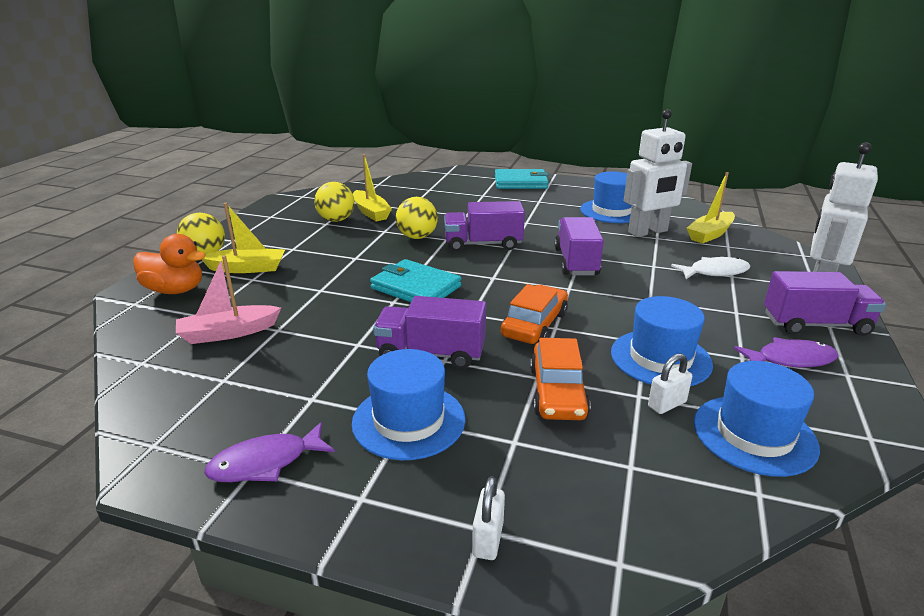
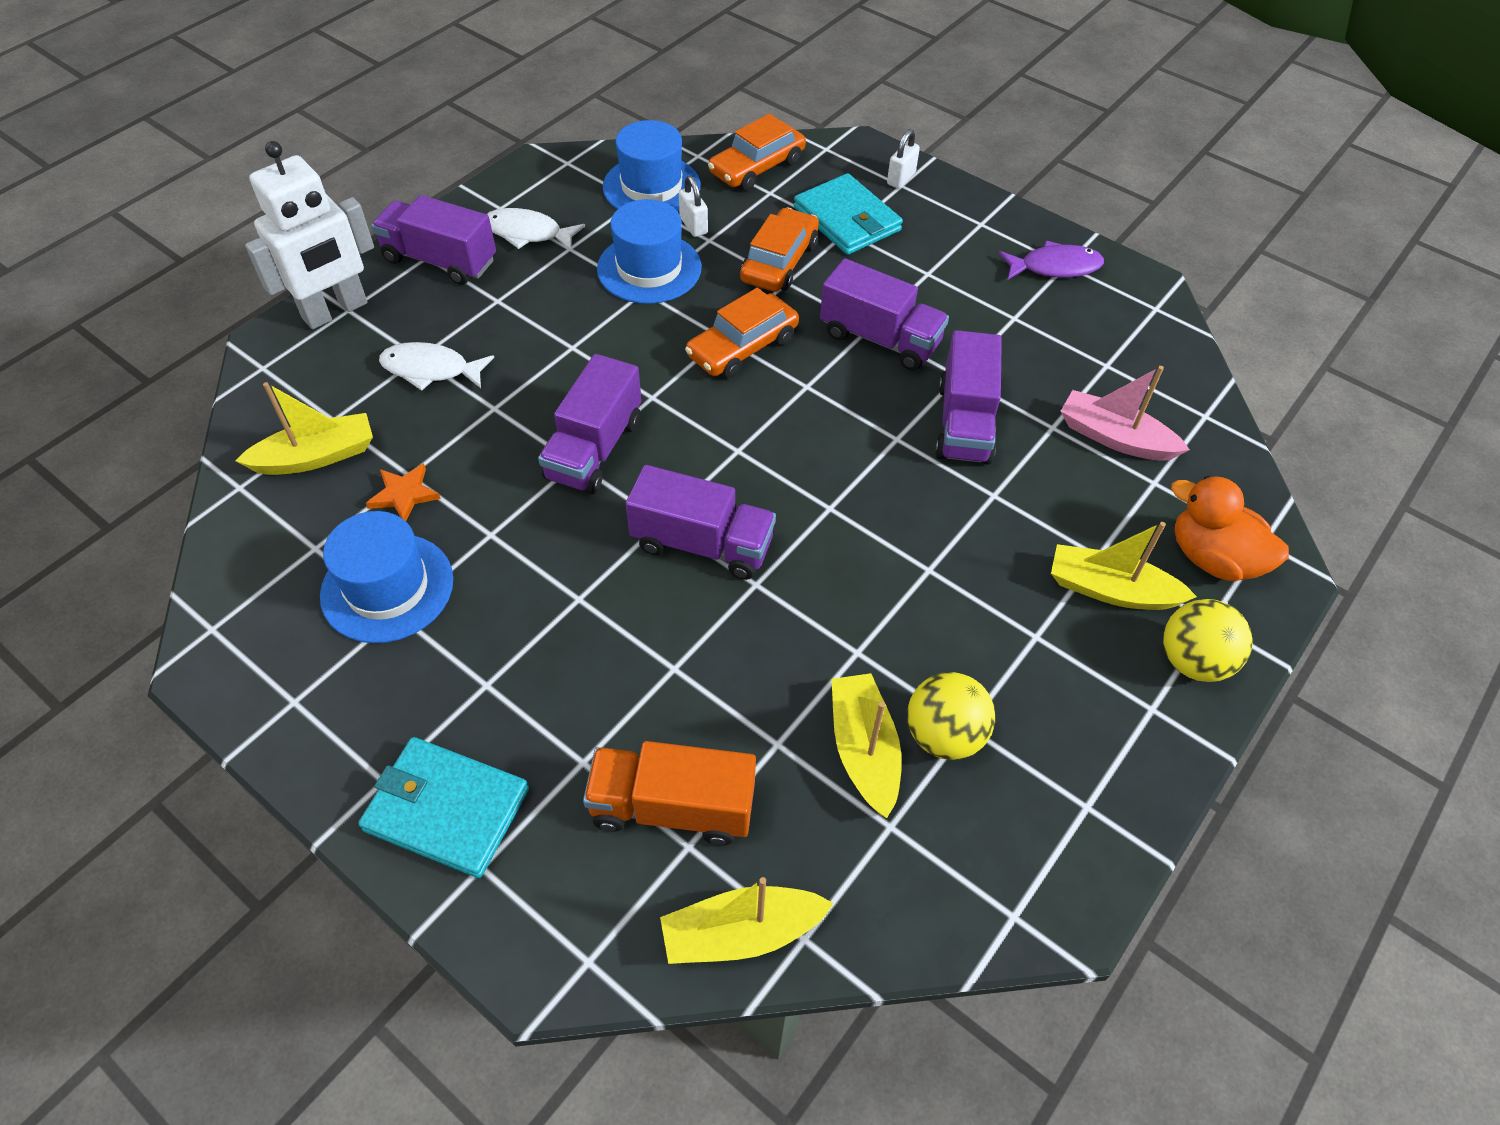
camera: 160 degrees left, 25 degrees up
pink boat [176,255,281,344] -> pink boat turned 150 degrees counterclockwise [1060,366,1190,461]
blue hat [352,349,465,460] -> none
turquoise wallet [370,259,461,302] -> turquoise wallet moved to [794,173,903,255]
yellow ball [396,197,438,239] -> none
white robot [624,109,692,237] -> orange star [366,464,441,521]
white padlock [648,353,692,414] -> white padlock turned 75 degrees clockwise [679,176,708,237]
purple fish [734,337,838,367] -> white fish [487,208,585,251]
none -> orange truck [583,741,756,845]
none -> yellow boat [660,877,834,964]
none -> orange car [708,113,806,190]
none -> purple truck [935,330,1002,465]

